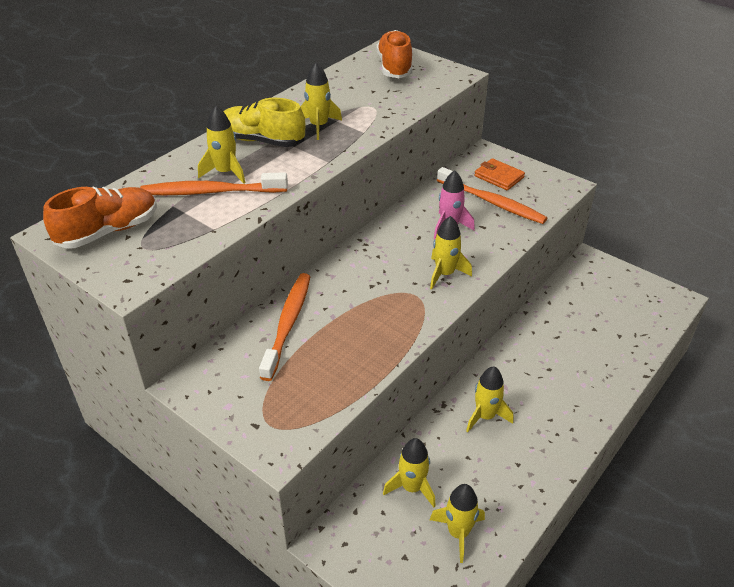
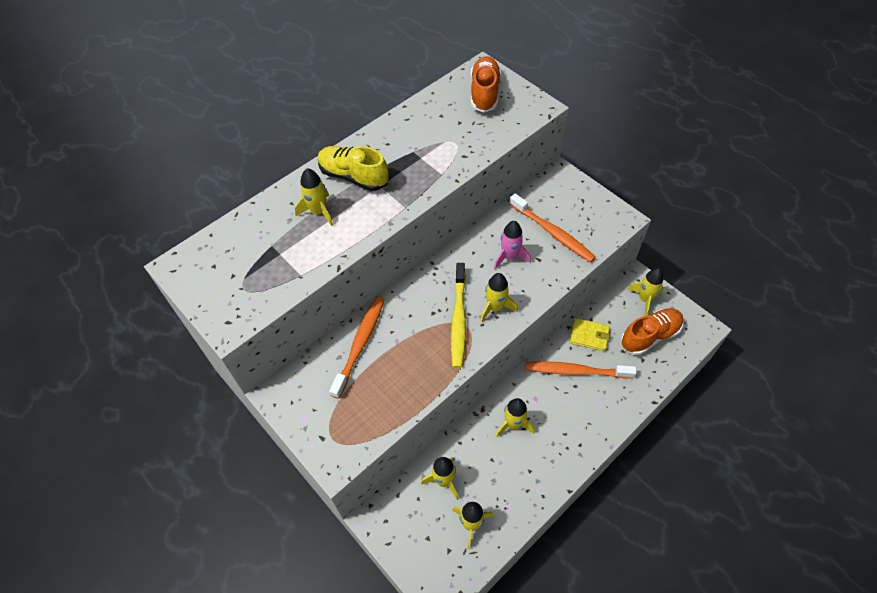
camera: 10 degrees right, 15 degrees up
orange shoe [43,186,157,249] -> orange shoe moved to [621,309,684,355]
orange toothbrush [140,172,288,195] -> orange toothbrush moved to [526,361,637,378]
yellow rocket [300,62,342,140] -> yellow rocket moved to [627,268,664,316]
orange wallet [474,158,525,190] -> none
none -> yellow toothbrush [451,263,466,368]
none -> yellow wallet [570,318,610,351]

